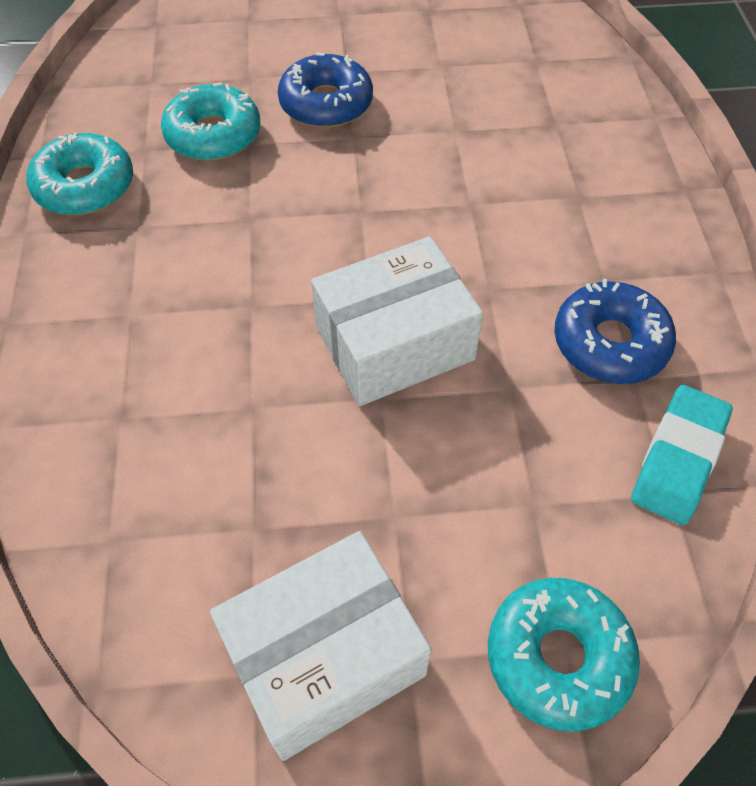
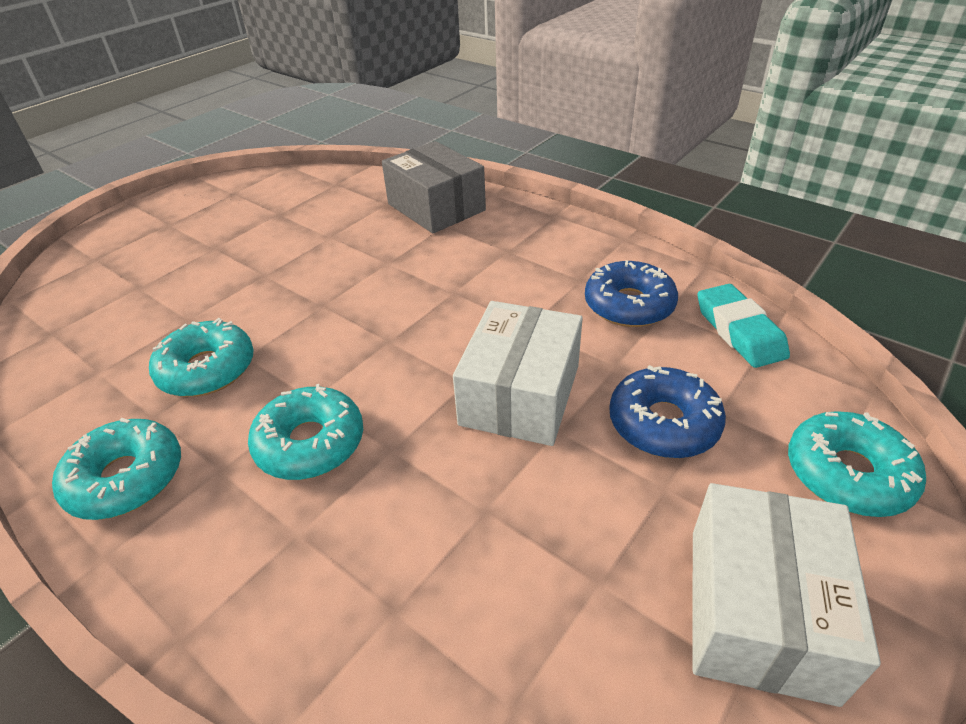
camera: 45 degrees left, 15 degrees down
blue donut [278,52,373,128] -> blue donut moved to [609,365,726,458]
none -> turquoise donut [248,384,363,480]
none -> grey box [382,141,486,233]

